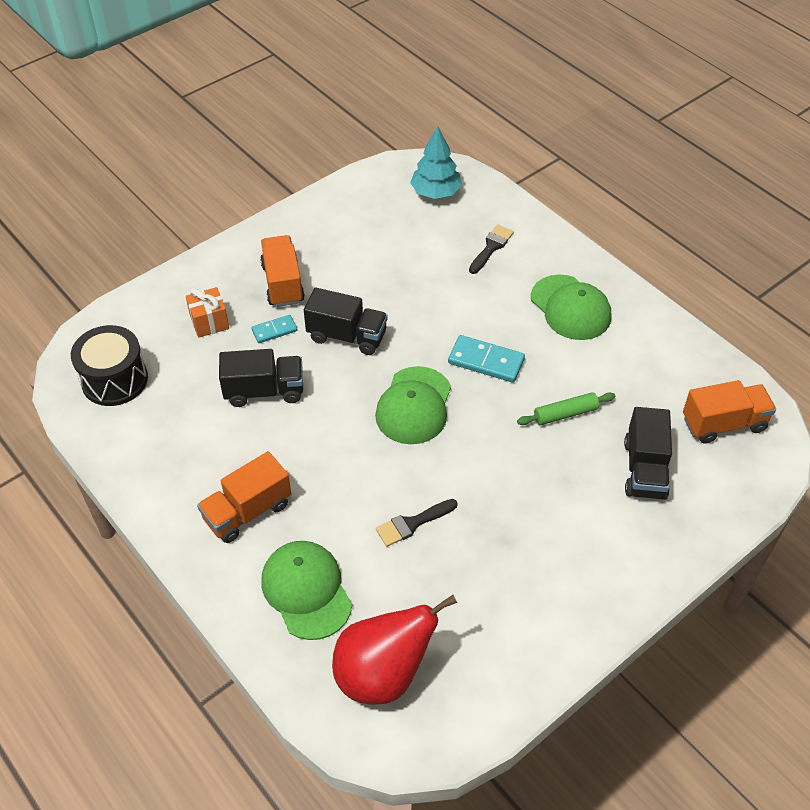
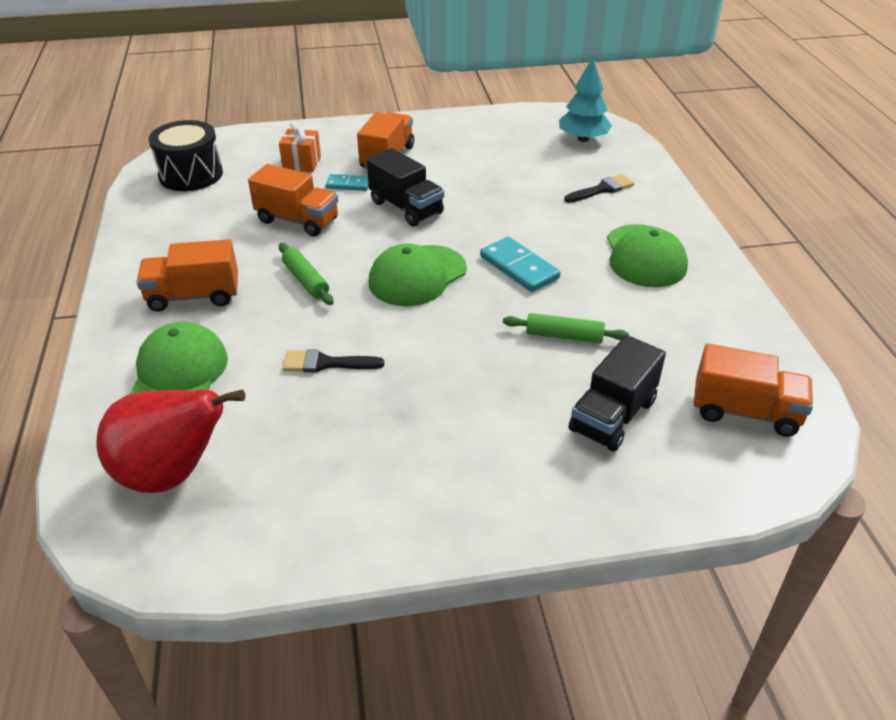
camera: 30 degrees right, 10 degrees down
black truck [219,349,303,407] -> orange truck [248,164,338,237]
none -> green rolling pin [279,243,333,305]

